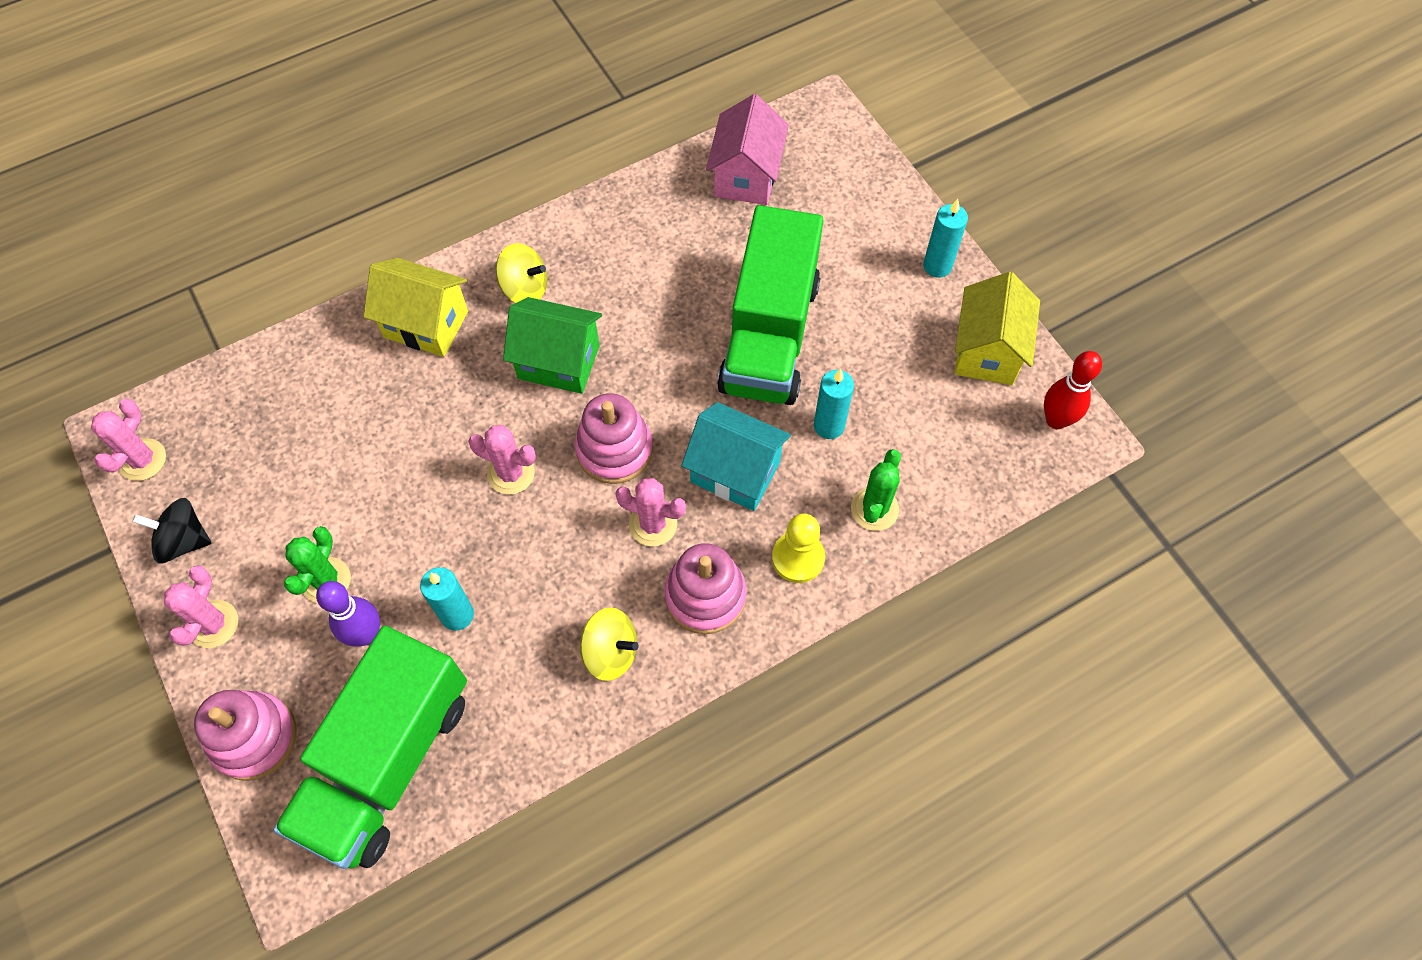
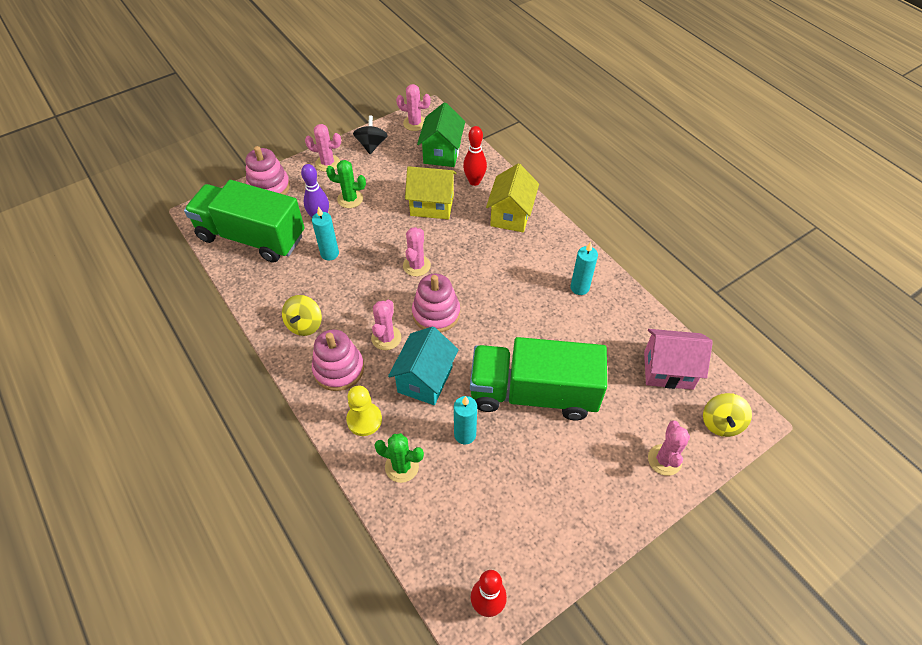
camera: 85 degrees right, 10 degrees down
yellow spinning top [496,243,547,303] -> yellow spinning top moved to [703,393,752,437]
green house [503,297,602,394] -> green house moved to [417,102,465,167]
turquoise candle [923,199,968,278] -> turquoise candle moved to [570,242,598,295]
yellow house [955,272,1040,385] -> yellow house moved to [405,166,457,219]
none -> red bowling pin [463,126,487,186]
none -> pink cactus [648,420,690,476]

